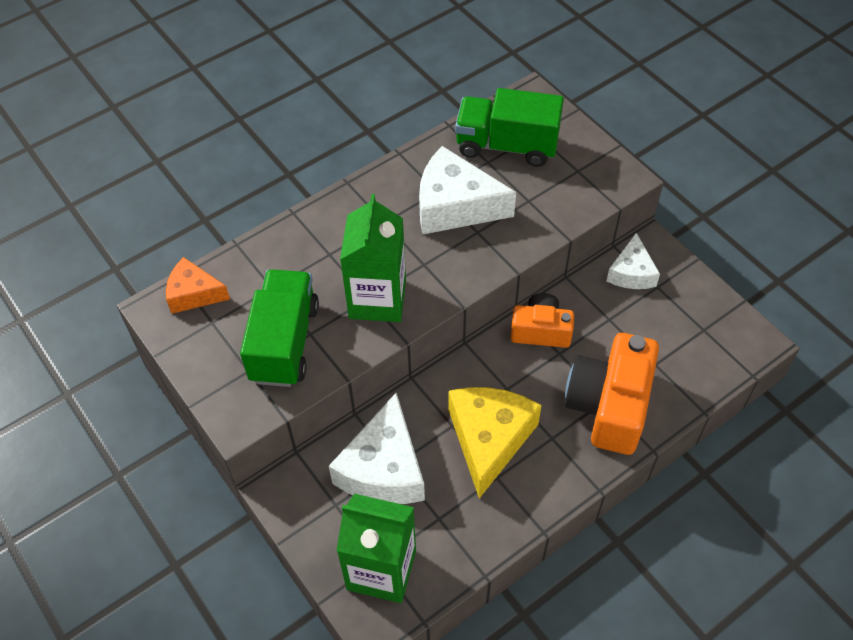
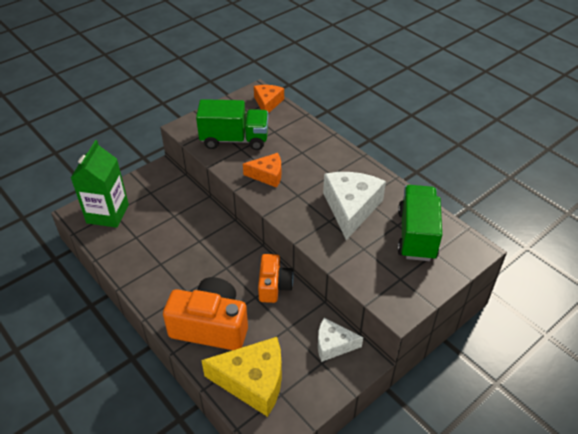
camera: 85 degrees right, 10 degrees down
white cheese [329,393,425,504] -> none
green carton [340,194,406,322] -> orange cheese [243,153,281,188]
yellow cheese [448,387,542,499] -> yellow cheese moved to [201,337,282,417]

